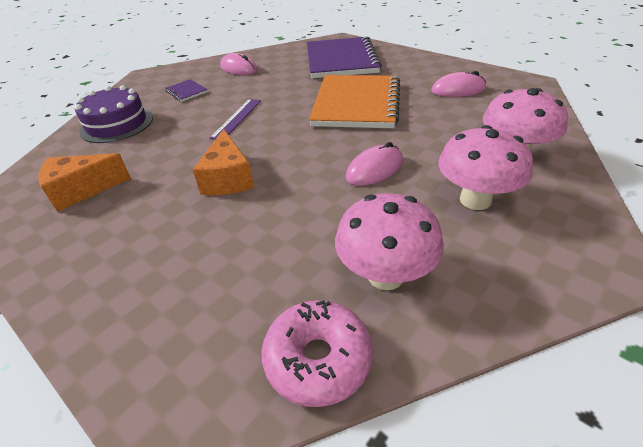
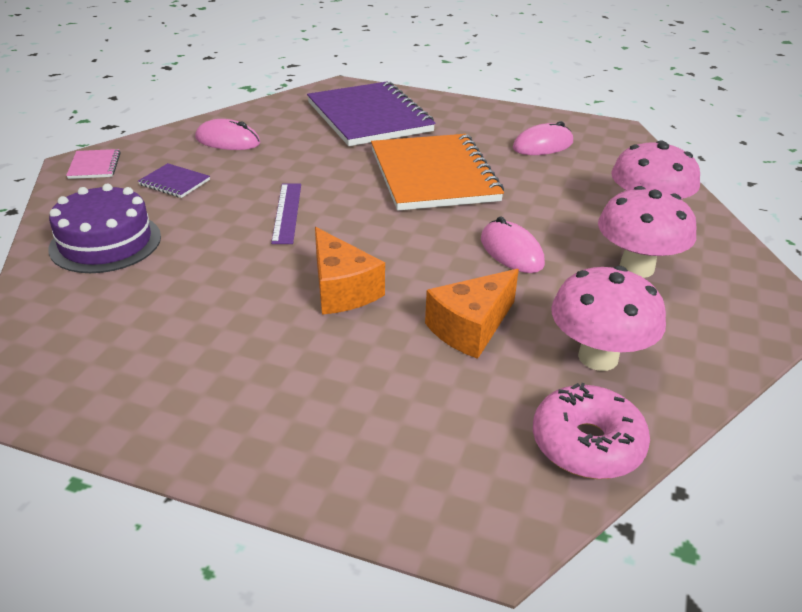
camera: 25 degrees left, 5 degrees down
orange cheese [38,153,131,212] -> orange cheese moved to [425,269,519,359]
pink mouse [346,142,403,186] -> pink mouse turned 60 degrees counterclockwise [481,217,545,273]
none -> pink notebook [66,149,121,179]

